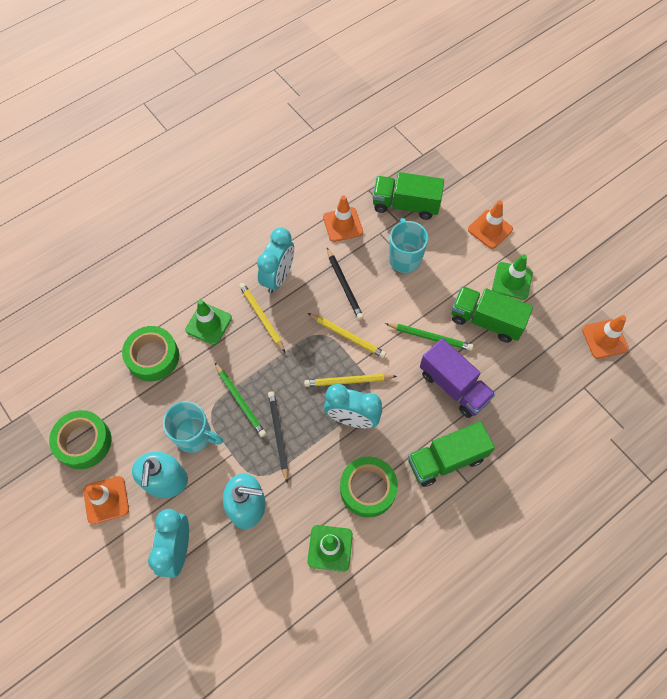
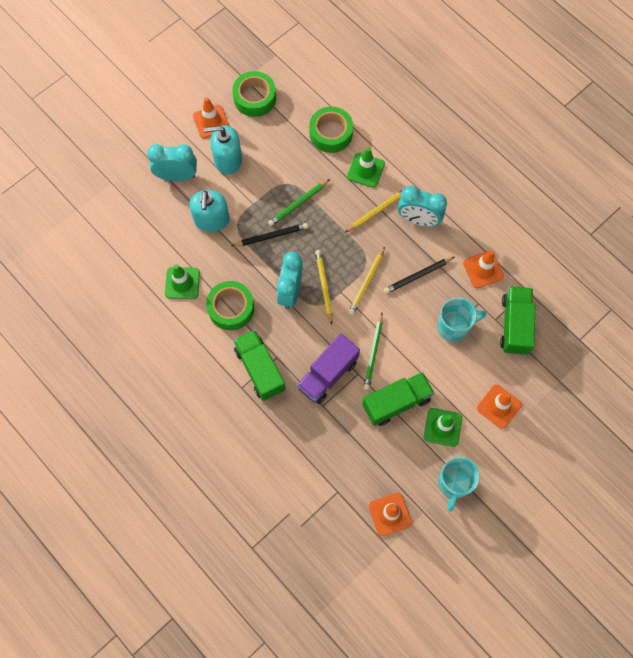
camera: 85 degrees right, 5 degrees up
turquoise mug [163,401,223,453] -> turquoise mug moved to [438,457,480,512]
green truck [452,286,533,343] -> green truck turned 45 degrees clockwise [362,372,434,426]

